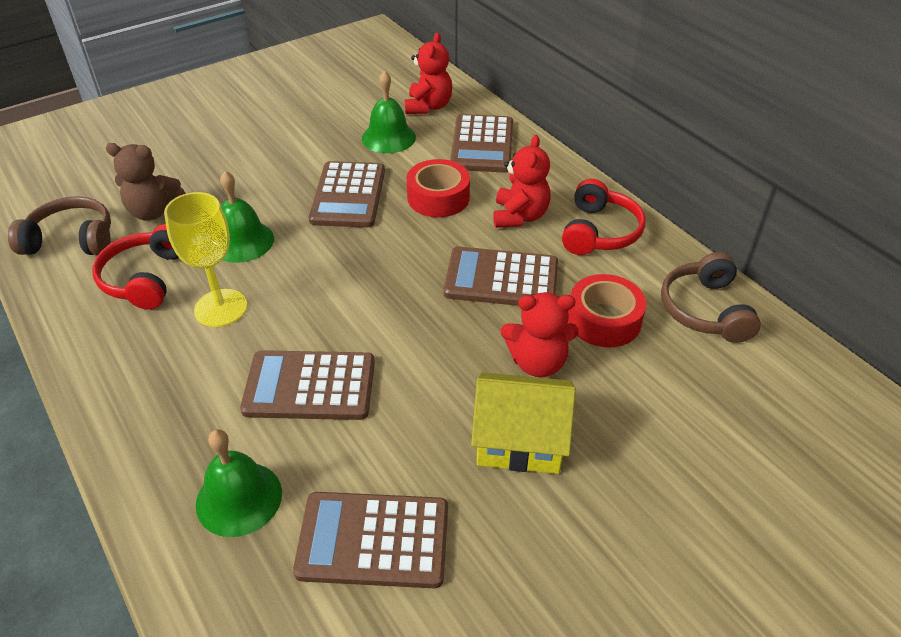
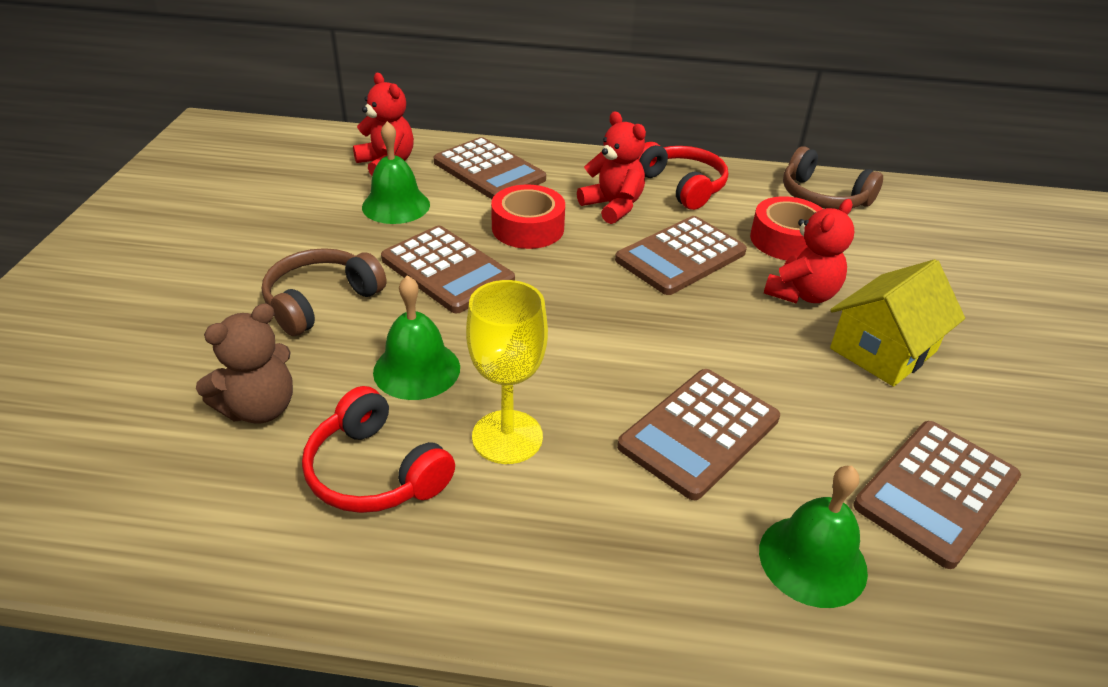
camera: 50 degrees left, 5 degrees down
brown headphones [8,196,111,255] -> brown headphones moved to [262,248,386,336]

